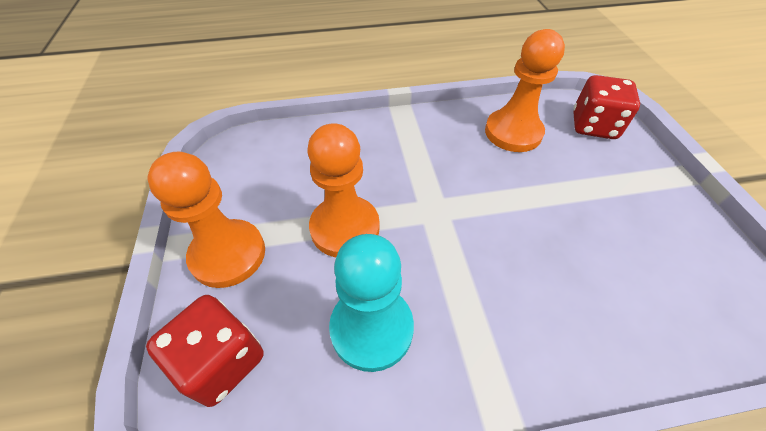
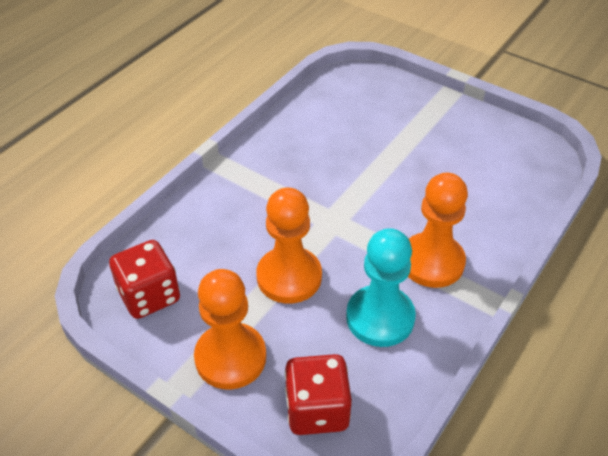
camera: 45 degrees left, 5 degrees down
orange pawn [485,29,565,152] -> orange pawn moved to [408,173,468,288]
red dice [573,75,640,139] -> red dice moved to [109,240,180,319]

